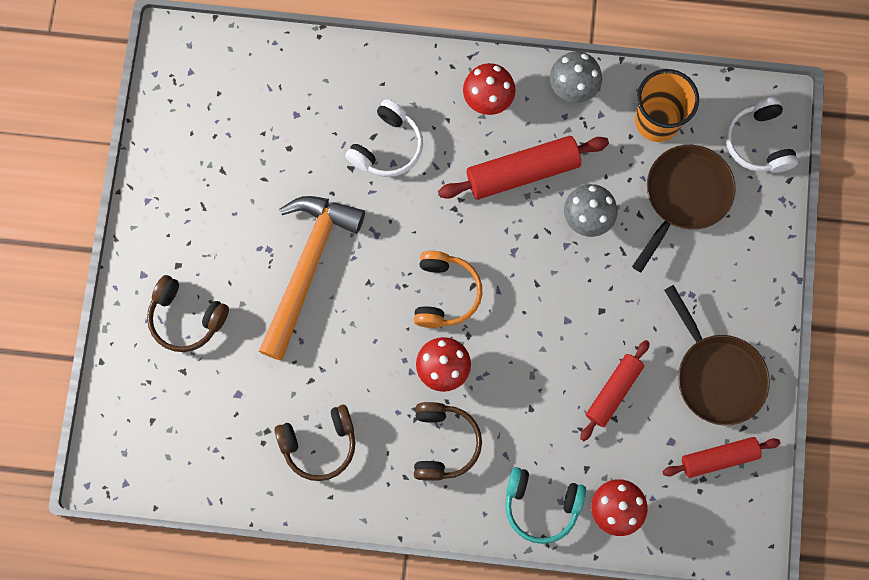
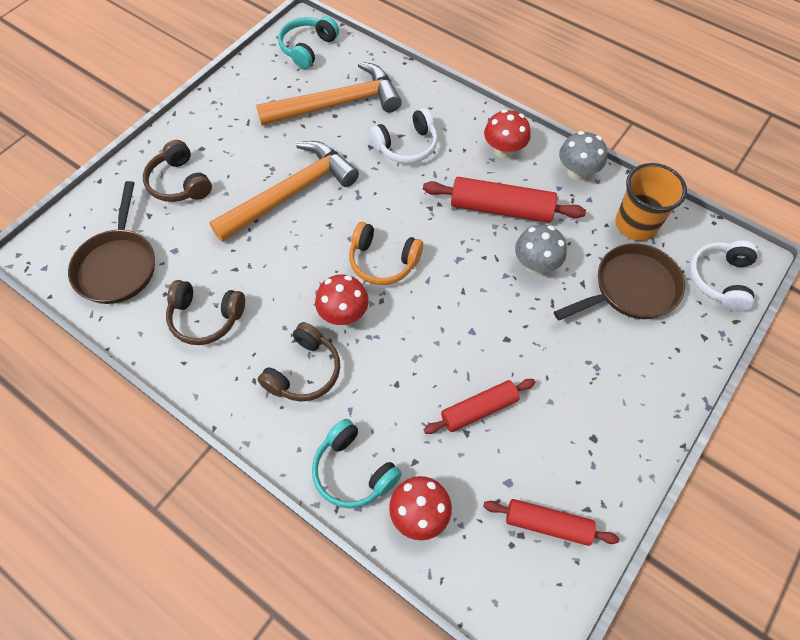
camera: 30 degrees right, 15 degrees down
orange headphones [414,251,482,328] -> orange headphones turned 75 degrees clockwise [349,222,423,285]
brown pan [664,285,770,426] -> brown pan moved to [68,181,155,304]
none -> orange hammer [256,62,402,126]
none -> turquoise headphones [278,16,339,69]

